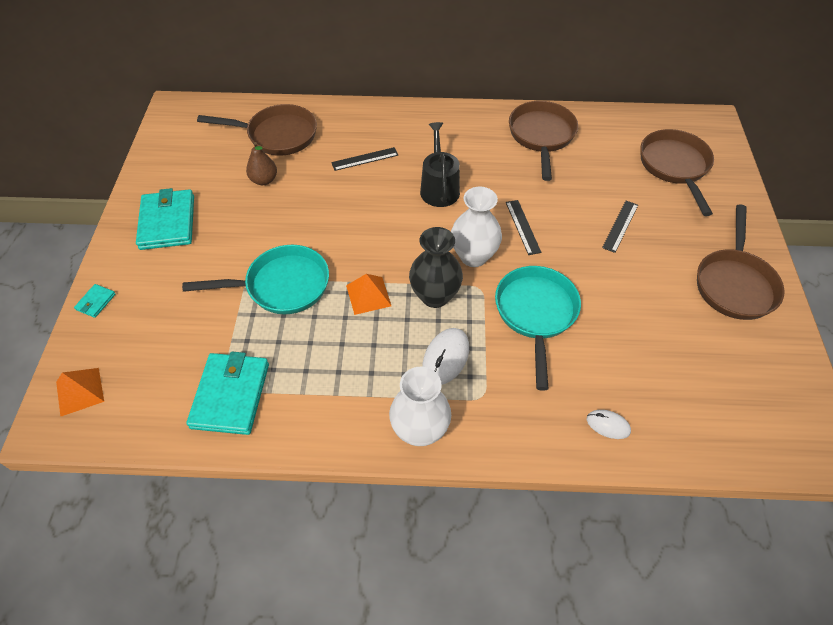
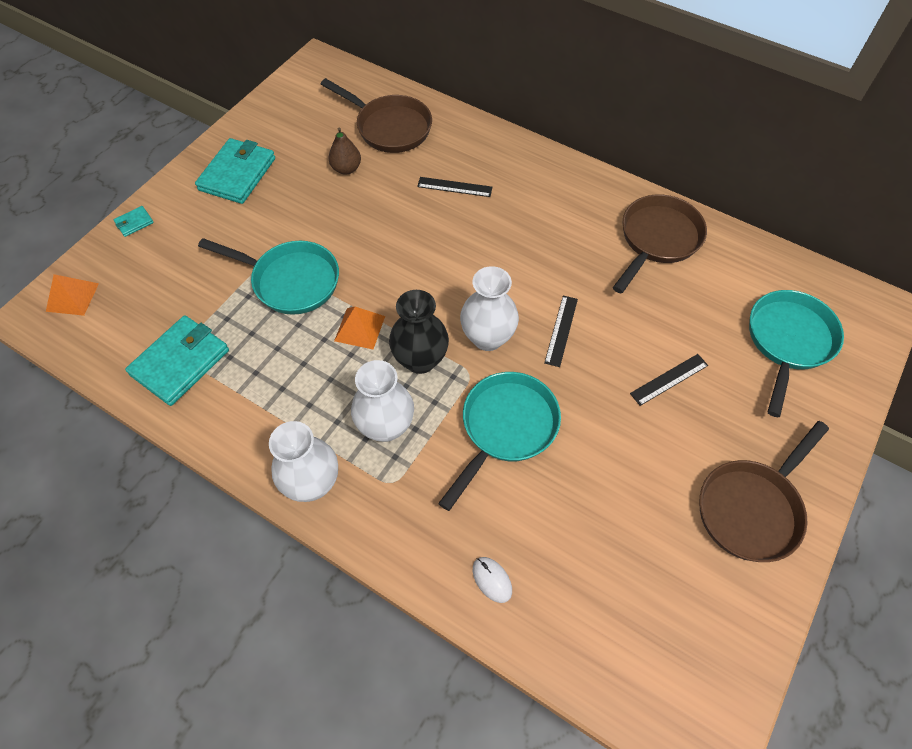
camera: 30 degrees right, 5 degrees up
black watering can [420,122,460,207] -> none
white mouse [422,328,469,385] -> white vase [351,360,414,442]
brown pan [640,129,714,216] -> turquoise pan [749,290,844,417]

